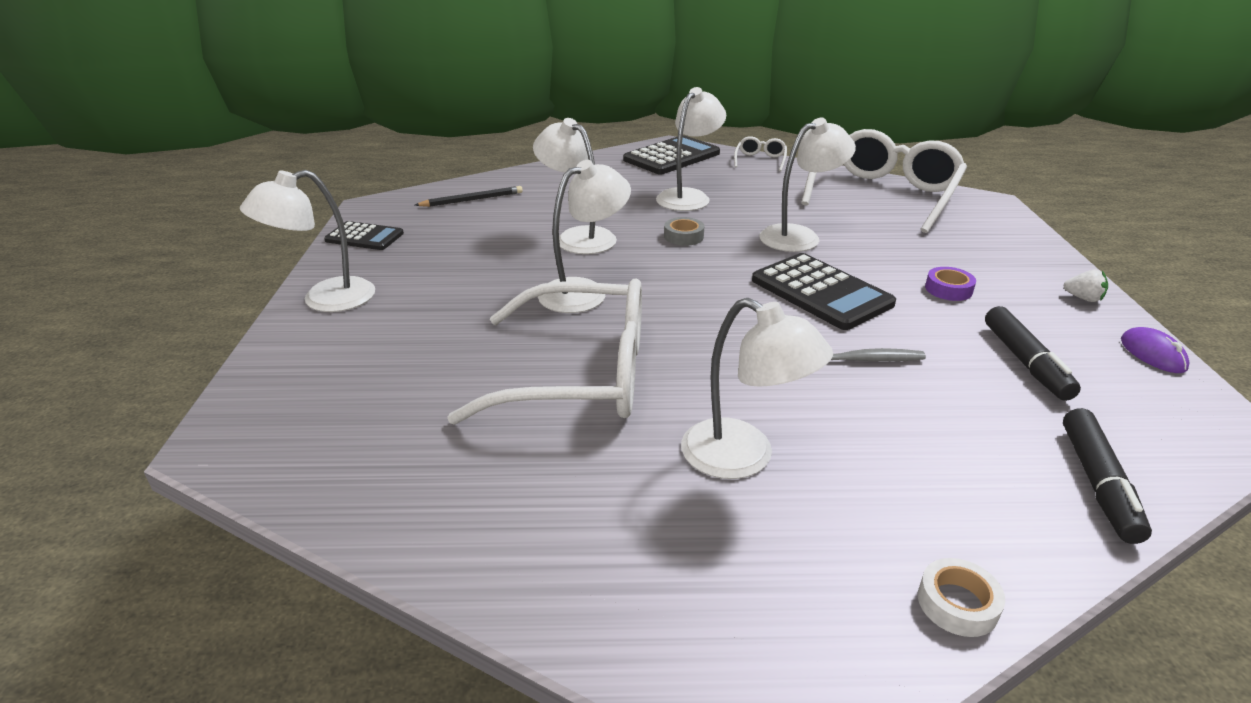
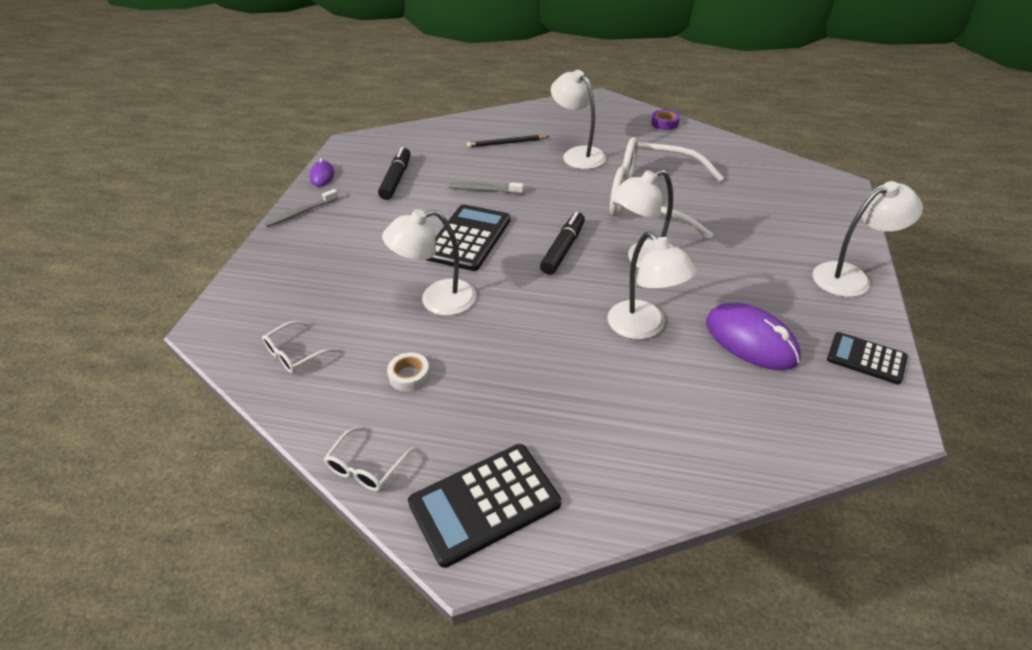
camera: 165 degrees left, 10 degrees up
black pencil [415,186,523,207] -> black pencil moved to [467,135,550,148]
white lamp [656,87,726,211] -> none
grey tape [664,217,704,246] -> none
black calculator [752,253,896,330] -> black calculator turned 45 degrees clockwise [427,204,511,271]
white glasses [801,129,967,233] -> white glasses [262,320,339,373], size x0.42
white tape [918,558,1005,637] -> white tape moved to [387,352,430,392]
purple tape [925,267,976,301] -> purple tape moved to [651,109,680,130]
white strawberry [1063,270,1108,302] -> grey toothbrush [264,189,339,227]
black marker [1063,408,1152,544] -> black marker moved to [540,212,585,275]
none -> purple mouse [706,303,801,370]

